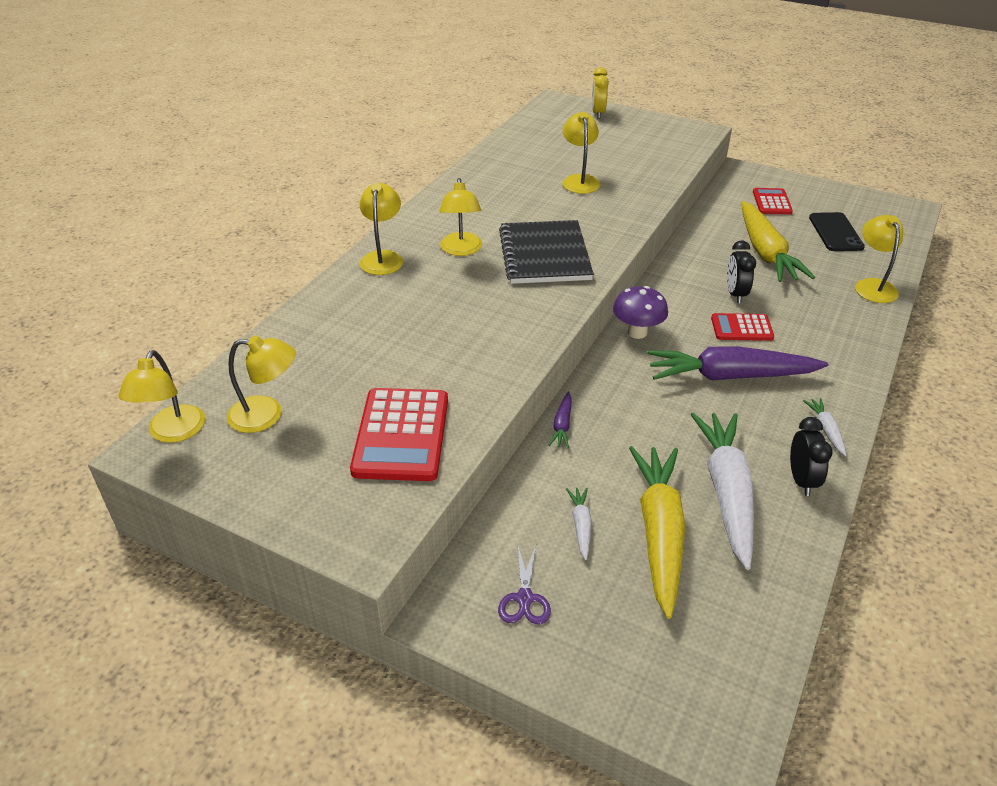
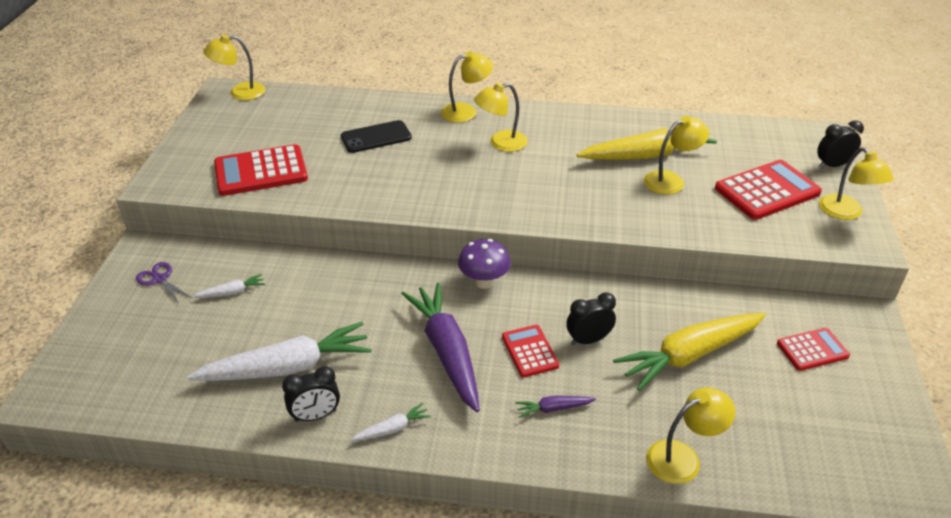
camera: 70 degrees right, 0 degrees up
yellow lamp [227,335,296,433] -> yellow lamp moved to [819,147,894,220]
purple scissors [498,545,551,624] -> purple scissors turned 60 degrees clockwise [136,262,192,303]
black notebook [499,220,594,284] -> none
purple carrot [548,391,572,448] -> purple carrot moved to [515,396,596,418]
yellow clock [592,67,609,118] -> black clock [817,120,864,168]
yellow carrot [629,446,685,619] -> yellow carrot moved to [577,128,717,160]
black phone [809,212,865,251] -> black phone moved to [341,120,412,153]
none -> red calculator [715,160,822,220]

